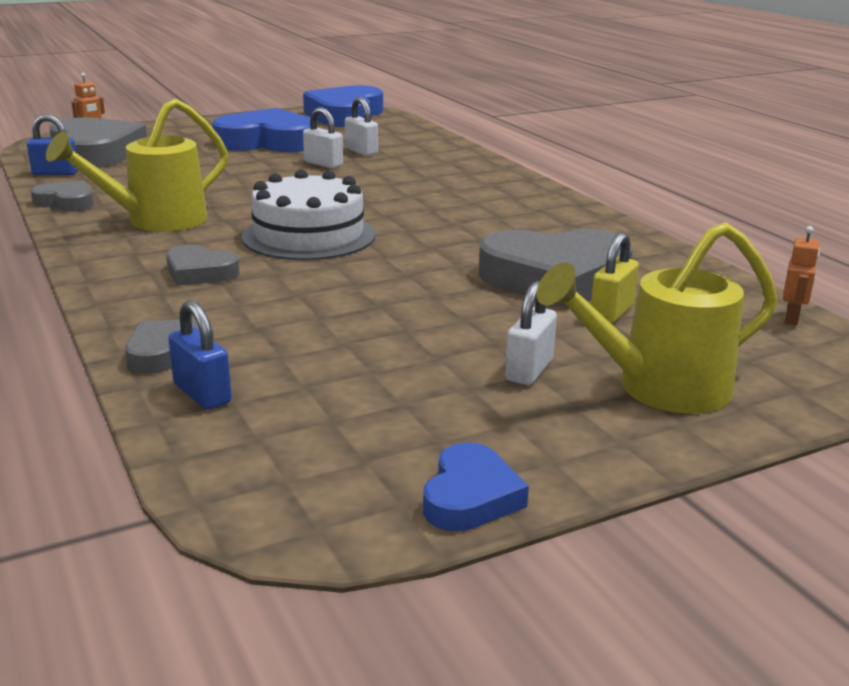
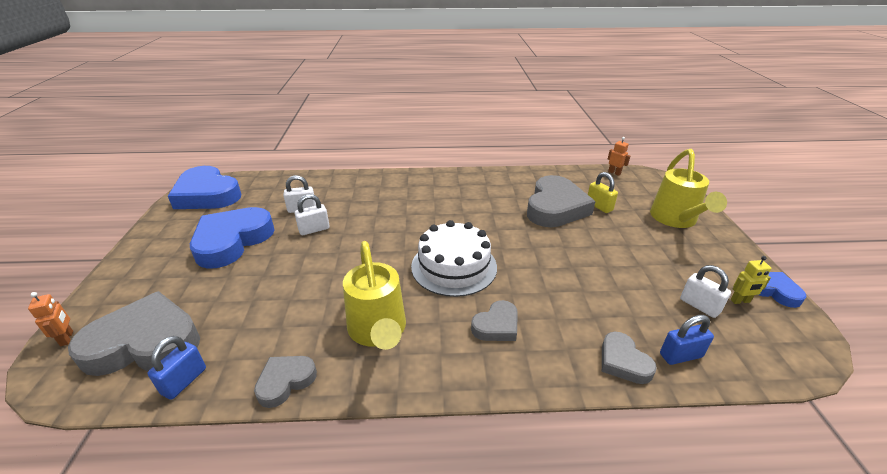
camera: 65 degrees left, 10 degrees up
white padlock [505,281,557,385] -> white padlock moved to [680,265,731,318]
none -> yellow robot [730,256,772,304]

